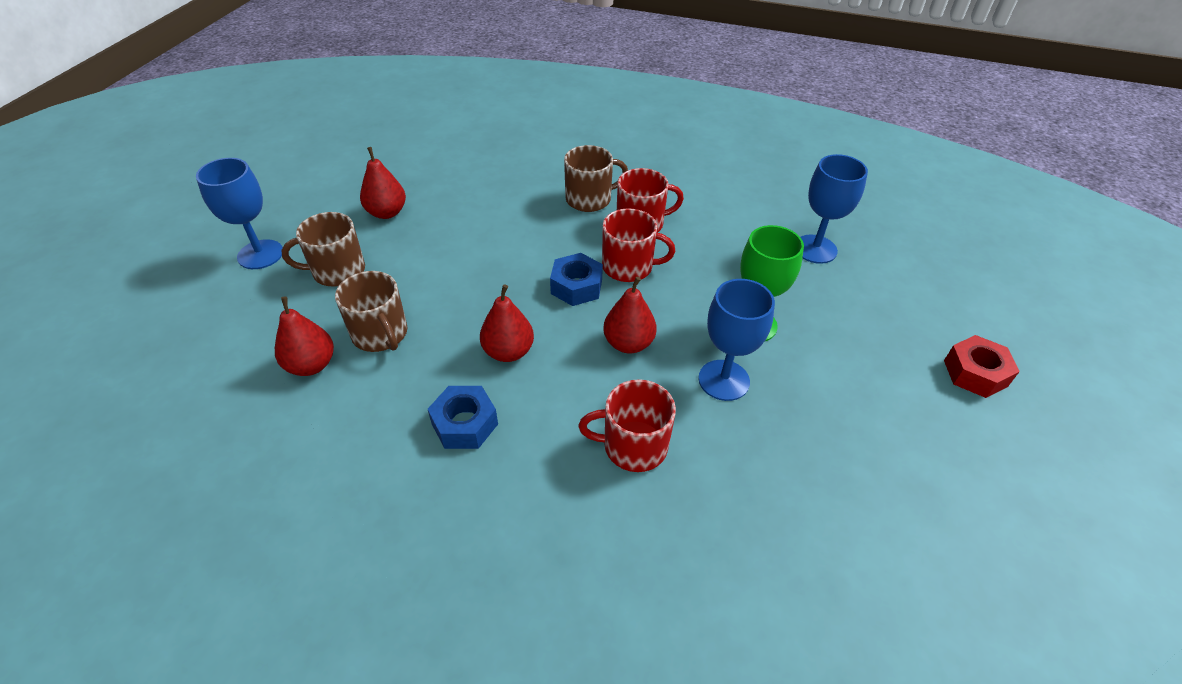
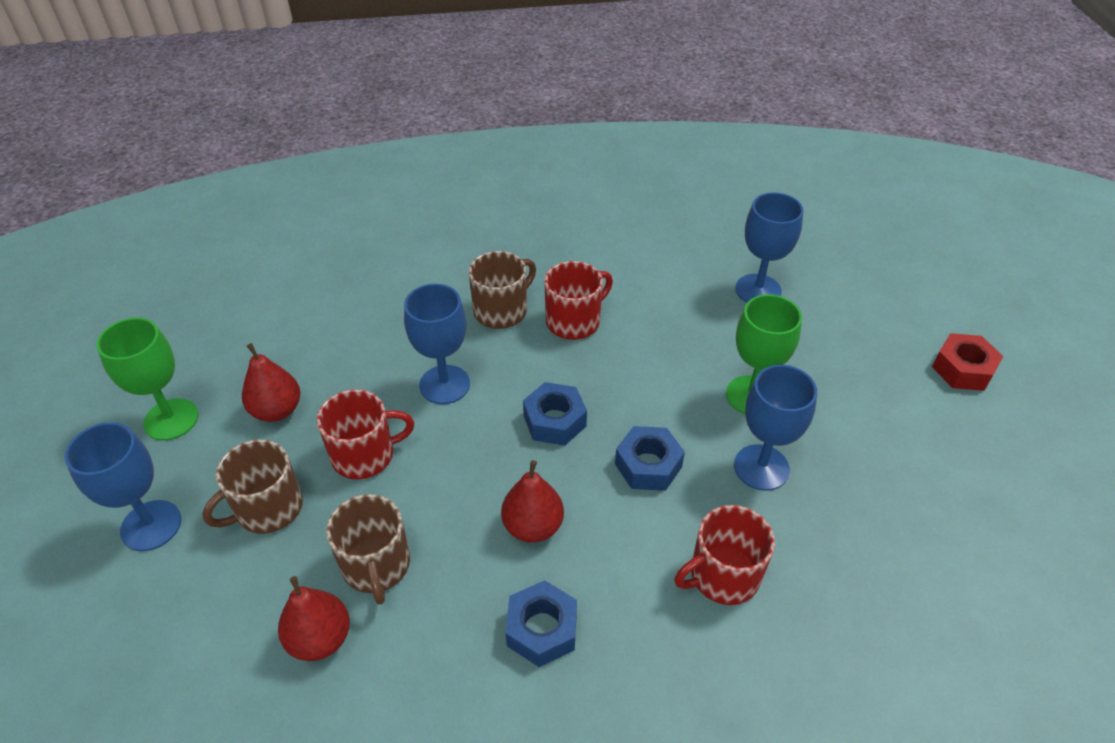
camera: 25 degrees left, 0 degrees up
brown mug [335,271,407,352] -> brown mug turned 45 degrees clockwise [326,494,410,605]
red mug [602,209,675,282] -> red mug moved to [317,389,414,479]
red pear [603,277,656,354] -> blue nut [615,426,685,491]
none -> green goblet [97,317,198,441]
none -> blue goblet [404,284,470,404]

